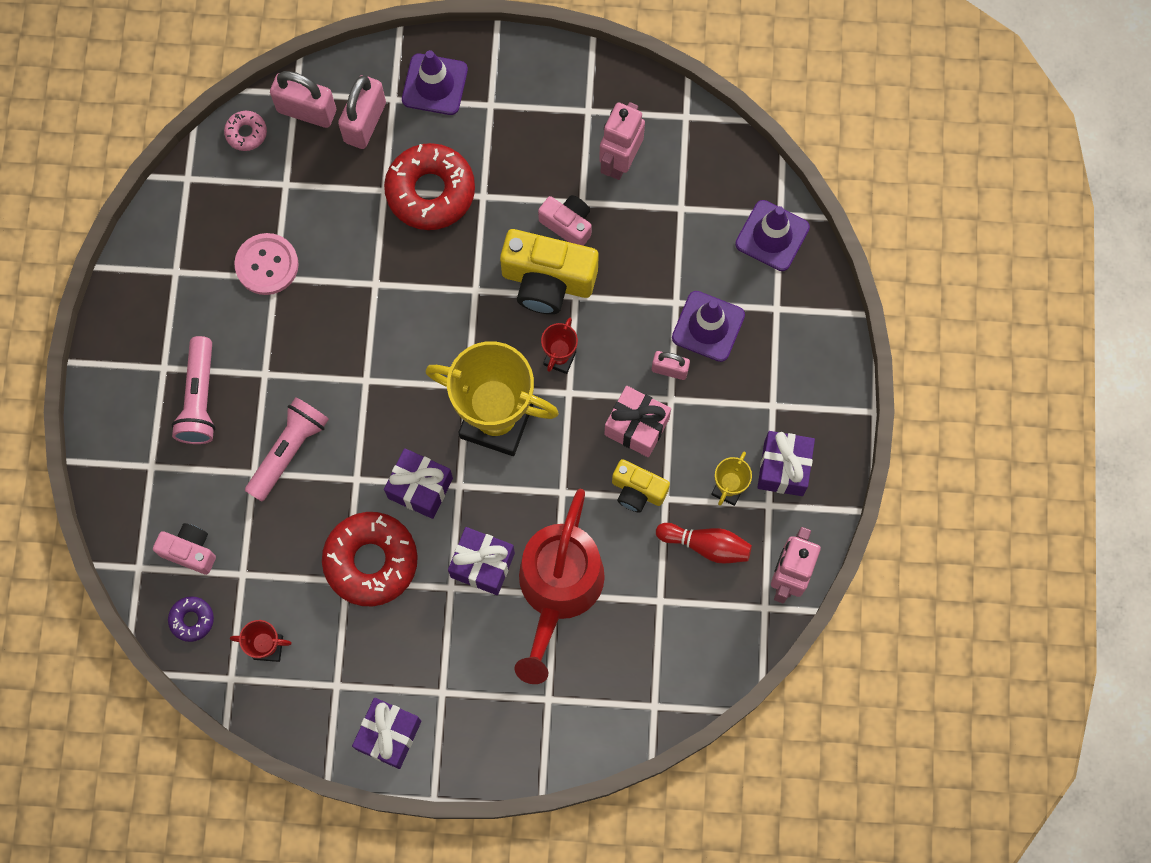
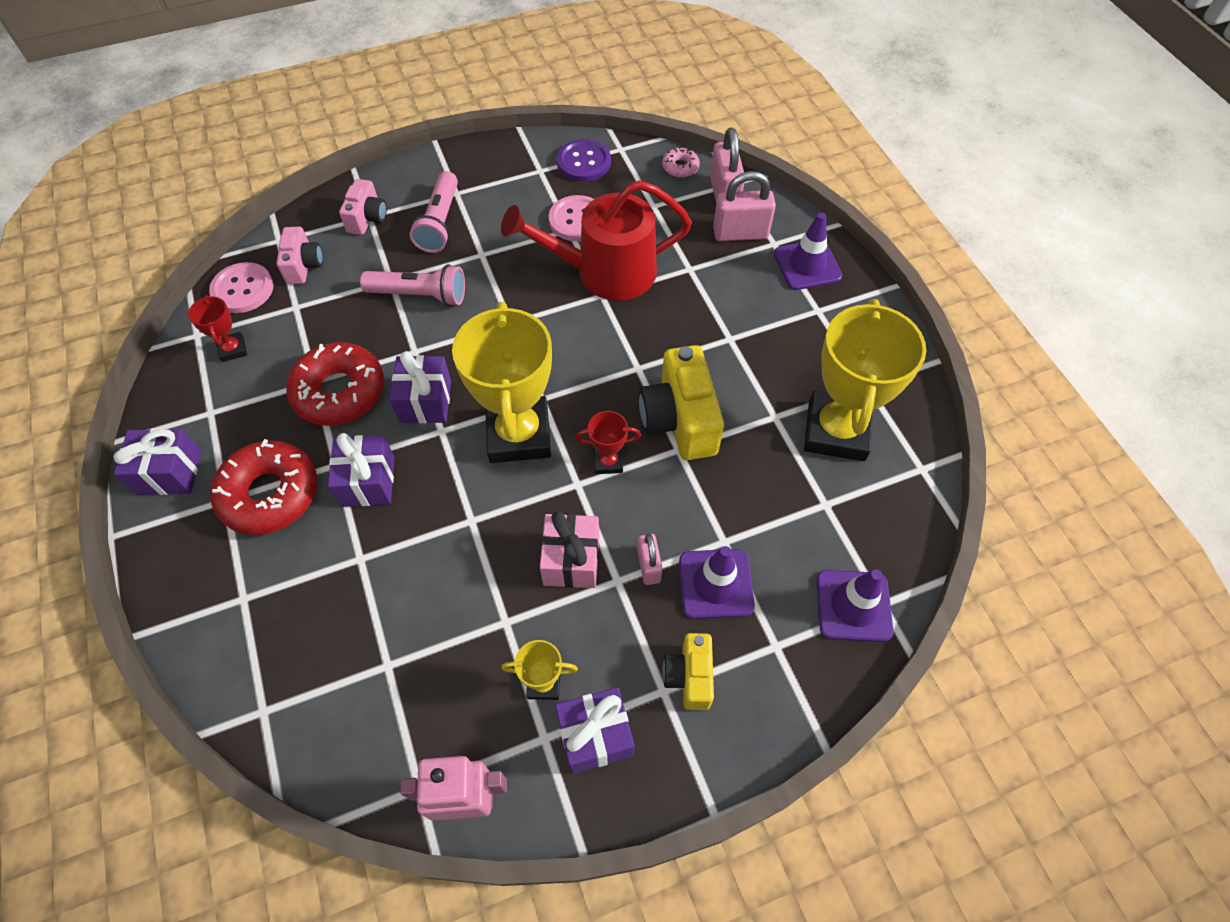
camera: 65 degrees right, 15 degrees down
purple donut [168,596,214,642] -> pink button [209,262,274,313]
pink flashlight [172,336,215,444] -> pink flashlight turned 60 degrees counterclockwise [410,171,458,253]
red donut [384,143,475,230] -> red donut moved to [210,439,317,535]
red watering can [515,489,605,684] -> red watering can moved to [501,180,692,301]
pink camera [538,195,592,246] -> pink camera moved to [339,179,387,235]
pink robot [599,102,645,180] -> yellow trophy [804,299,926,461]
yellow camera [612,459,670,513] -> yellow camera moved to [663,633,714,710]
red bowling pin [656,523,752,564] -> none
none -> purple button [557,139,611,182]

